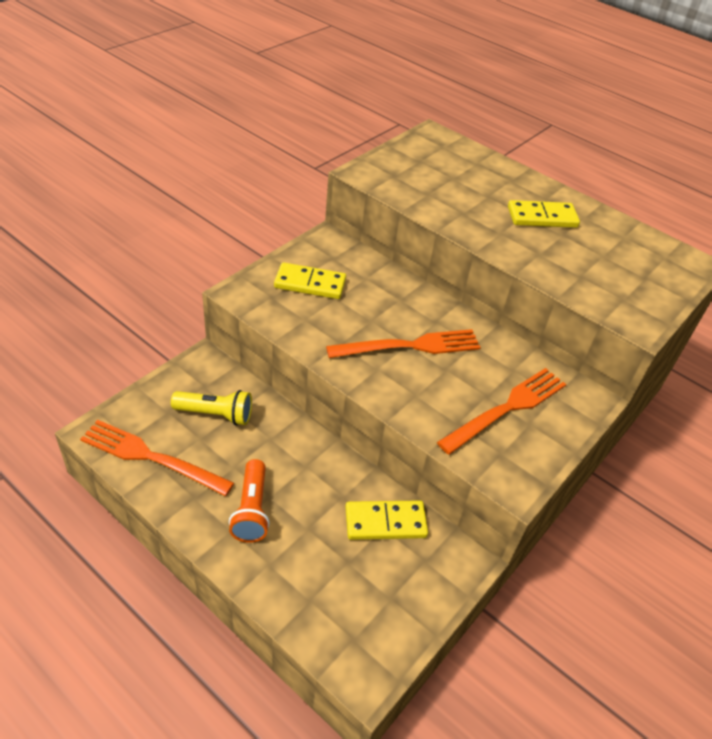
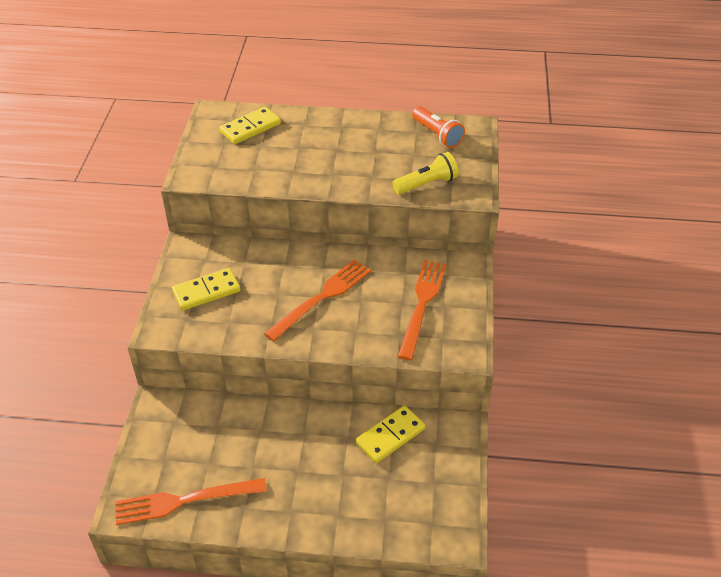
camera: 30 degrees left, 0 degrees up
yellow flashlight [171,390,252,426] -> yellow flashlight moved to [392,152,459,194]
orange flashlight [229,459,270,543] -> orange flashlight moved to [412,106,465,148]
yellow domino [508,200,580,228] -> yellow domino moved to [220,107,281,144]

